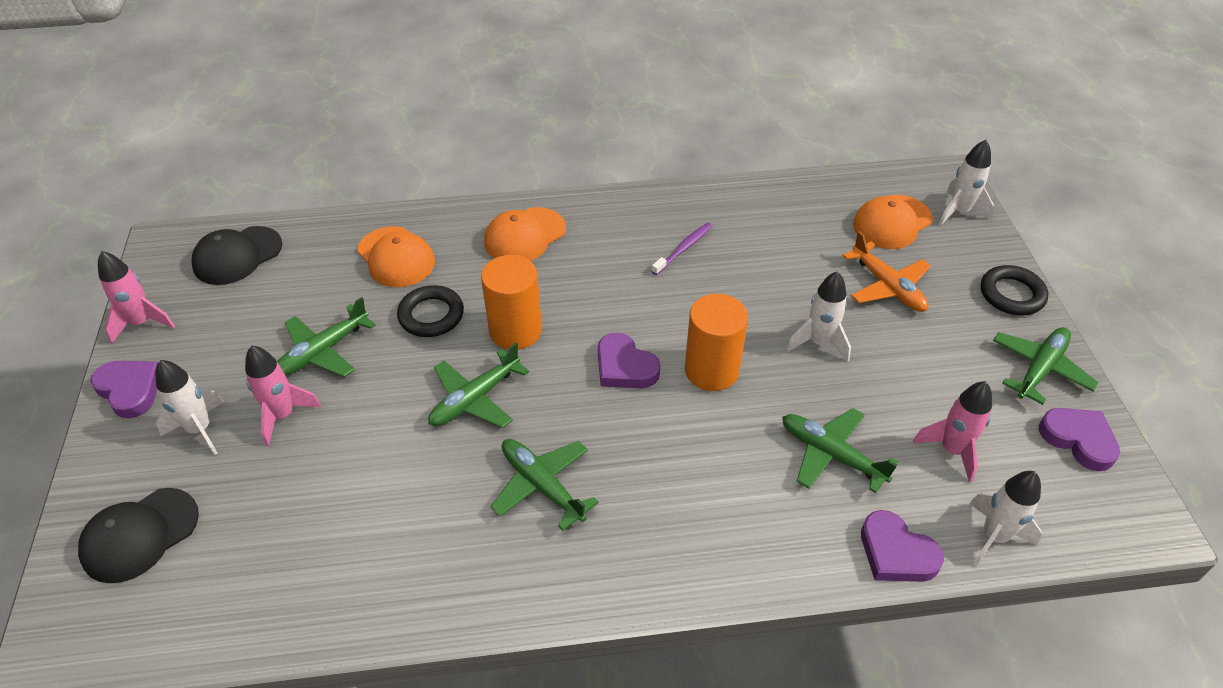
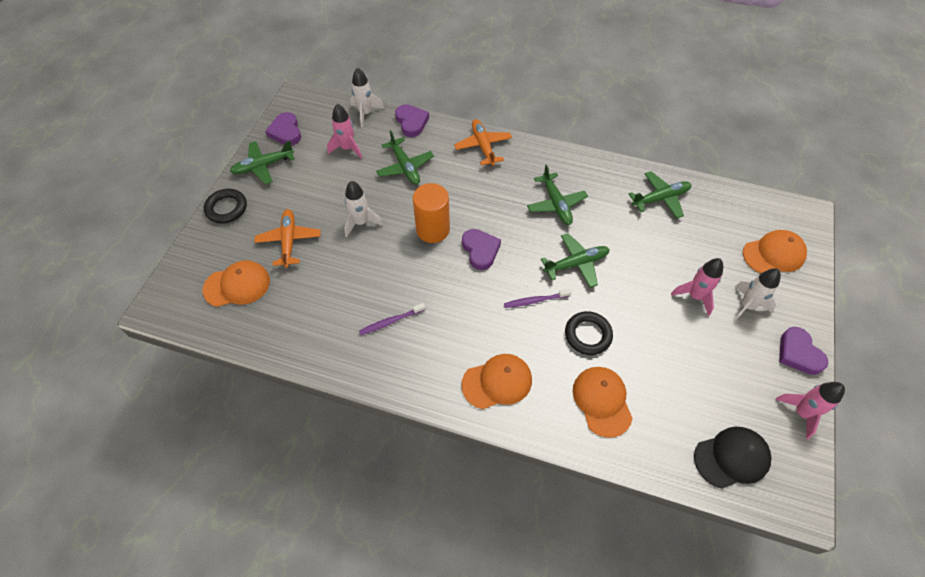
camera: 155 degrees left, 10 degrees up
black cap [78,488,199,583] -> orange cap [743,230,807,273]
green plane [277,297,376,377] -> green plane moved to [629,171,691,218]
orange cylinder [481,255,542,350] -> purple toothbrush [504,289,572,308]
white rocket [939,140,994,225] -> none
none -> orange plane [454,119,512,166]

